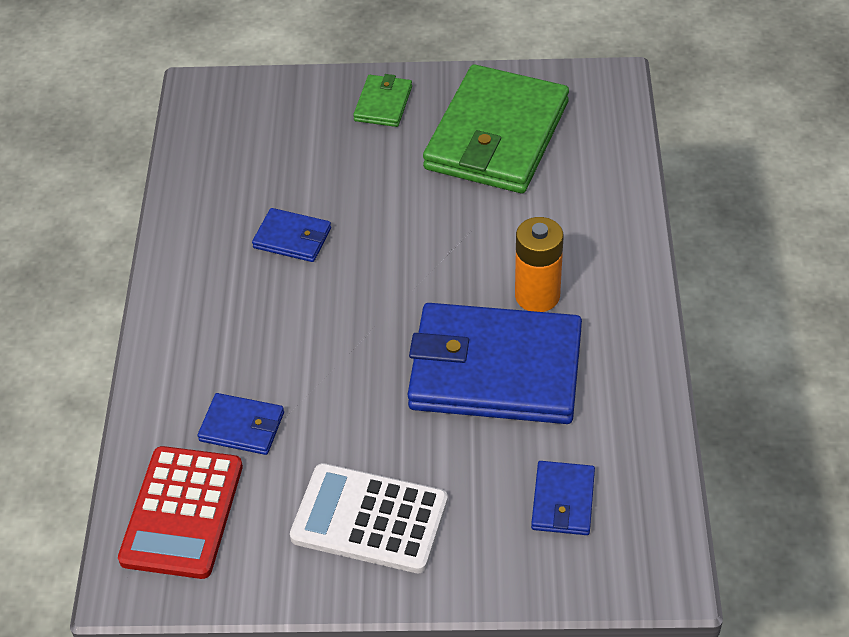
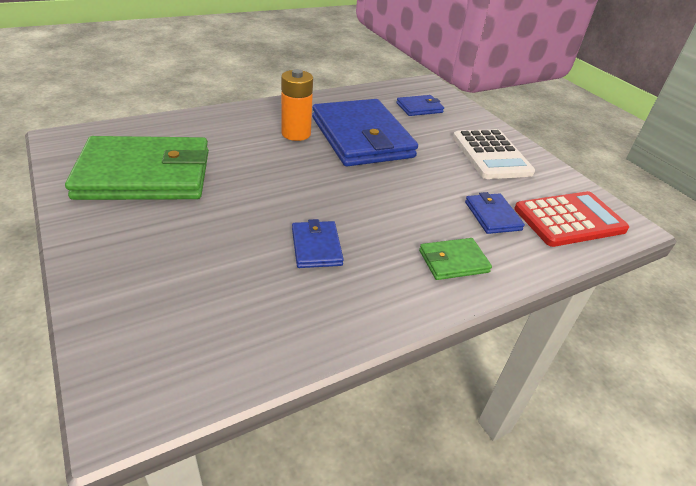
camera: 125 degrees left, 10 degrees down
green wallet [353,74,412,127] -> green wallet moved to [419,238,492,280]

